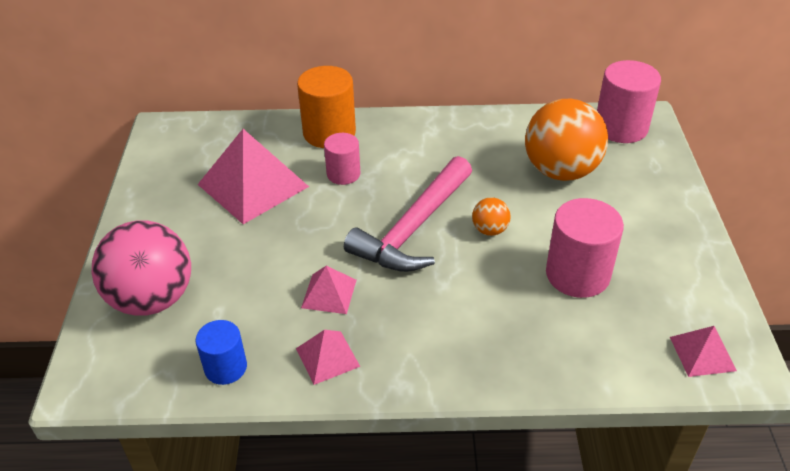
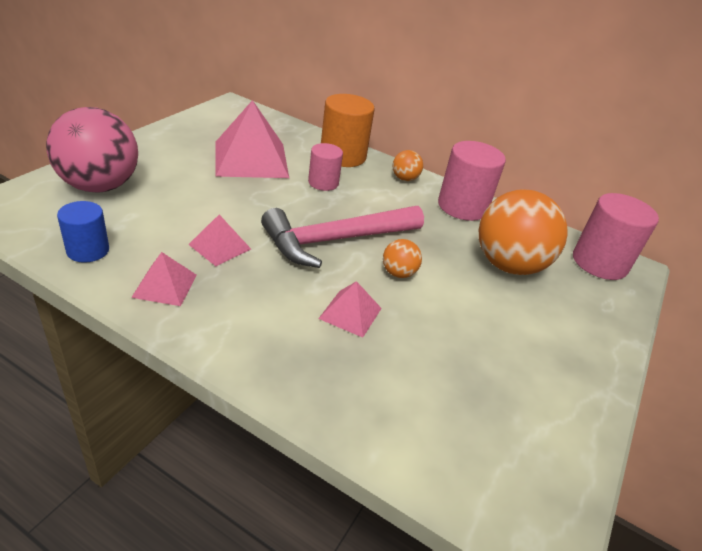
camera: 25 degrees right, 5 degrees down
pink cylinder [546,198,624,298] -> pink cylinder moved to [438,141,506,221]
pink pyramid [670,326,737,377] -> pink pyramid moved to [318,281,382,338]
none -> orange ball [393,150,423,181]

